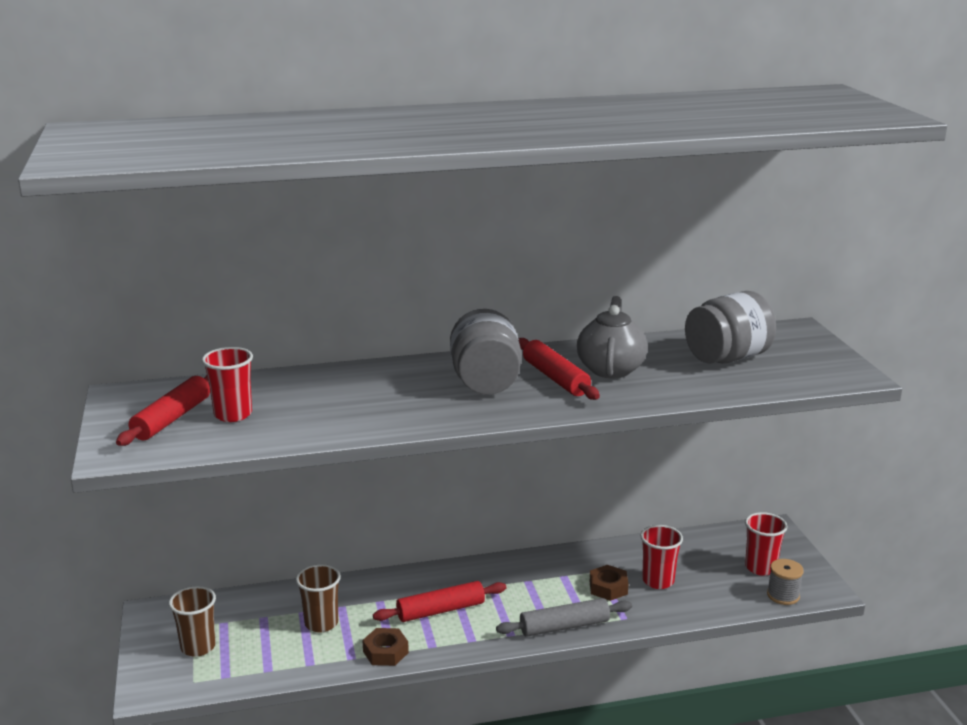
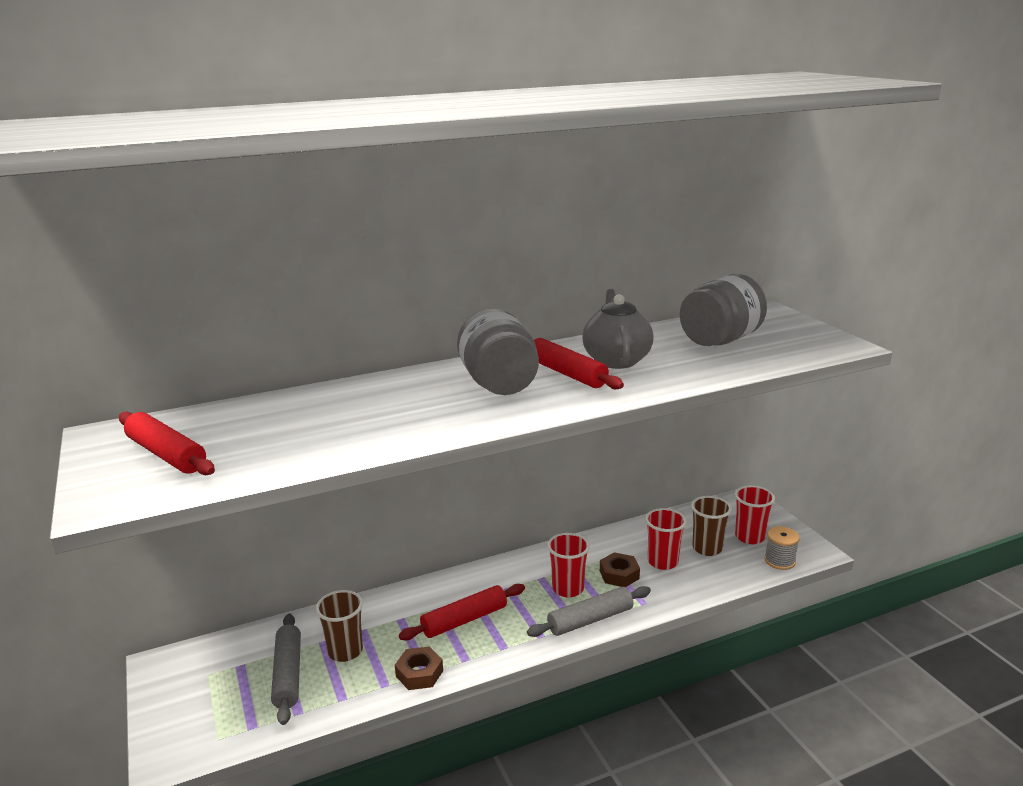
camera: 10 degrees left, 0 degrees up
red rolling pin [116,375,210,446] -> red rolling pin turned 60 degrees counterclockwise [119,412,215,476]
brown cup [169,586,216,657] -> brown cup moved to [691,496,732,556]
red cup [202,347,253,422] -> red cup moved to [547,533,590,597]
none -> grey rolling pin [271,614,301,725]

